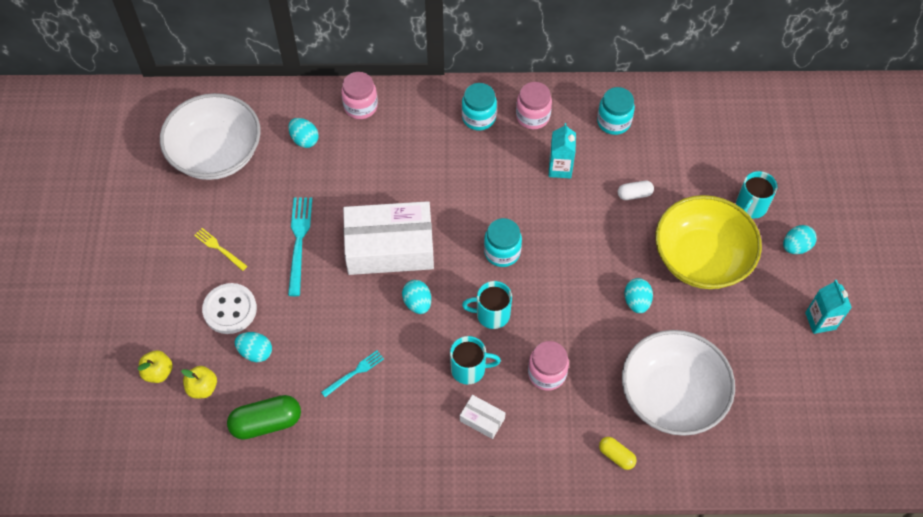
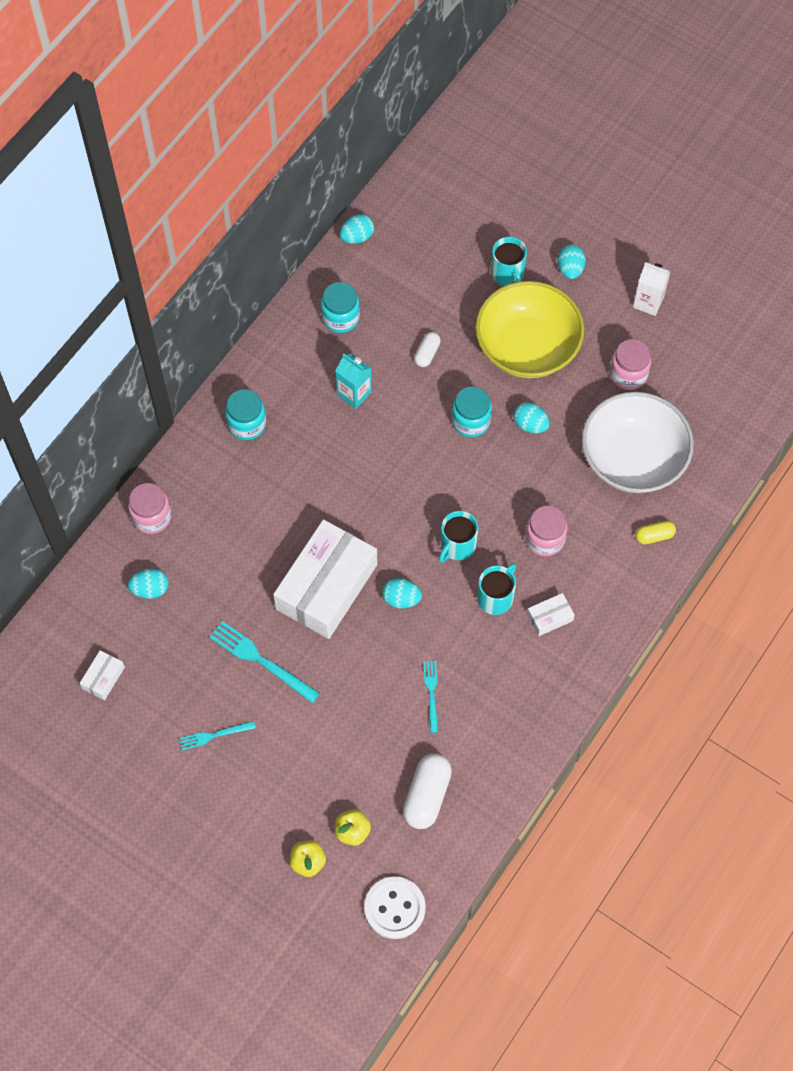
camera: 55 degrees left, 5 degrees up
white bowl [160,93,261,180] -> white box [79,650,125,700]
yellow fork [194,228,248,271] -> turquoise fork [179,721,255,750]
white button [202,283,257,334] -> white button moved to [364,877,426,939]
green capsule [227,395,301,440] -> white capsule [403,754,452,829]
turquoise egg [235,332,272,362] -> turquoise egg moved to [340,214,374,244]
turquoise jar [484,218,522,267] -> turquoise jar moved to [452,386,492,437]
pink jar [516,82,552,129] -> pink jar moved to [610,339,651,390]
turquoise carton [805,280,852,334] -> white carton [633,262,671,316]

